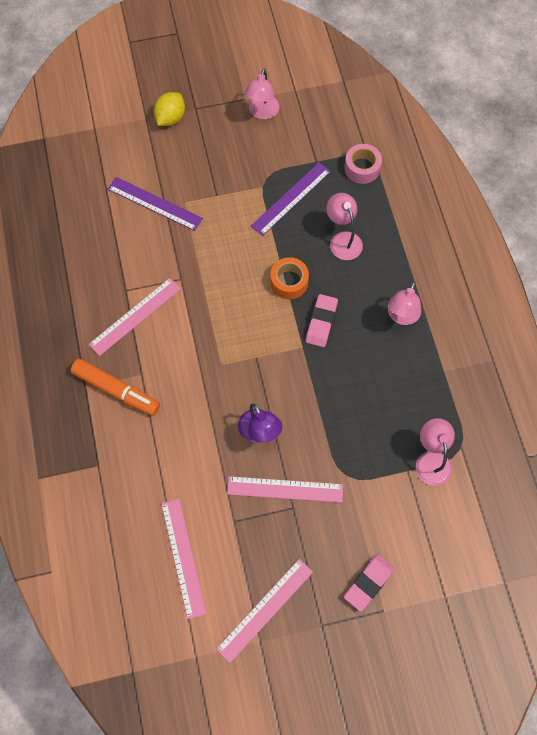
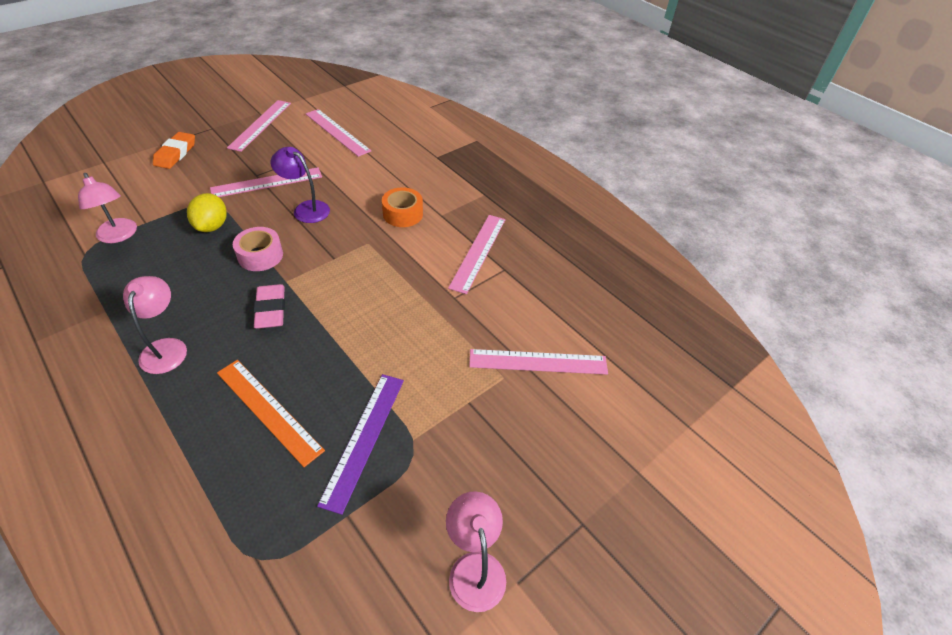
camera: 150 degrees right, 20 degrees down
orange marker [71,359,160,416] -> none
purple ruler [108,177,203,231] -> pink ruler [469,349,608,375]
yellow lemon [154,92,185,126] -> yellow lemon moved to [187,193,227,232]
orange tape [270,257,309,299] -> orange tape moved to [382,187,423,227]
pink lamp [326,193,363,260] -> orange ruler [217,360,325,467]
pink tape [344,144,382,184] -> pink tape moved to [233,227,283,271]
pink eraser [344,554,395,612] -> orange eraser [153,132,195,169]

